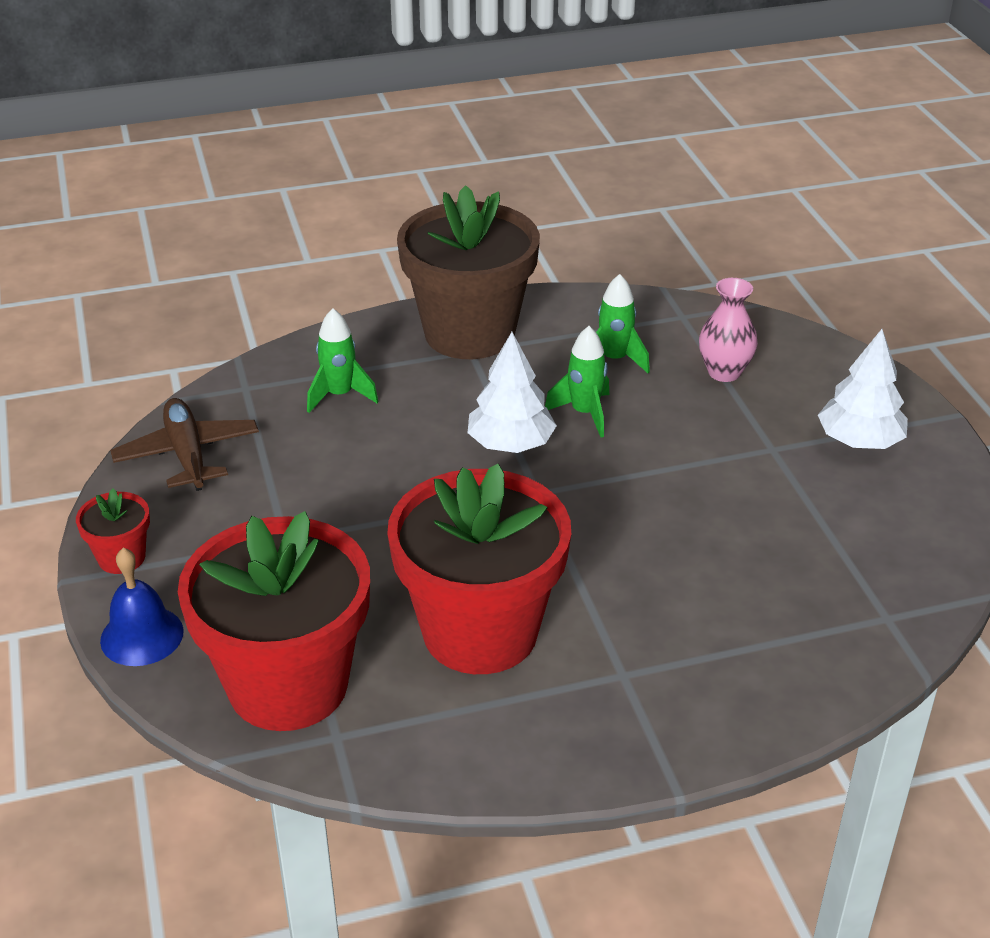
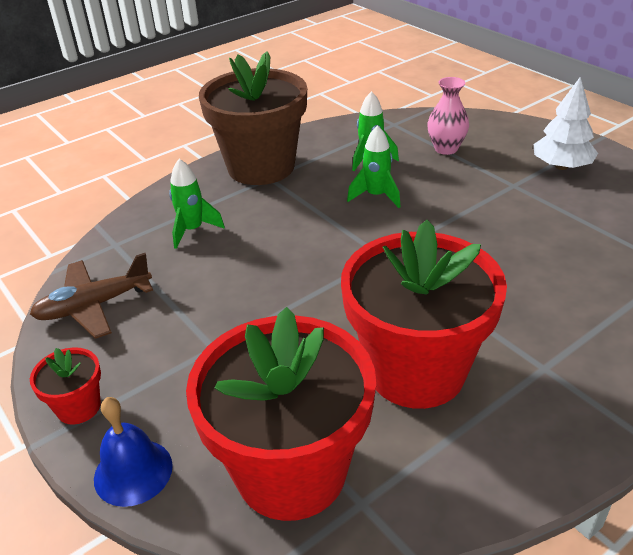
camera: 20 degrees left, 0 degrees up
brown plane [110,398,259,491] -> brown plane turned 75 degrees counterclockwise [30,253,153,339]
white tree [468,332,557,453] -> none

